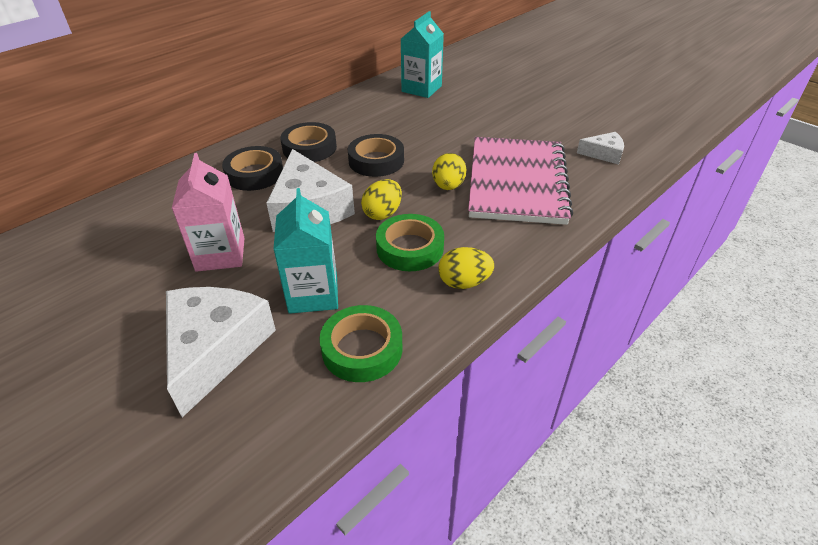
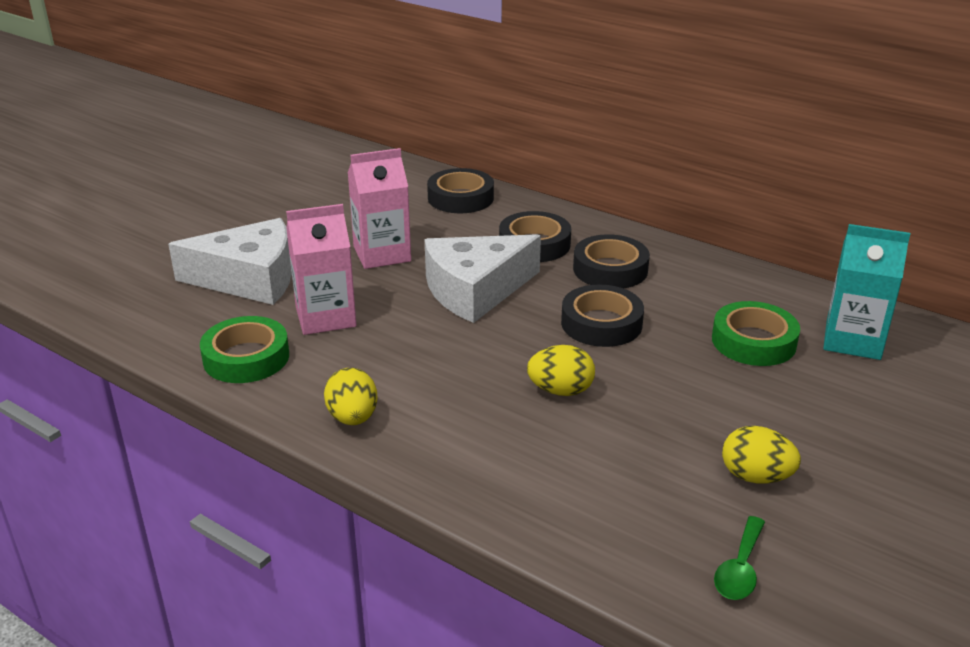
camera: 80 degrees right, 10 degrees down
turquoise carton [273,188,338,314] -> pink carton [286,204,357,335]
yellow egg [361,179,402,220] -> yellow egg moved to [722,426,801,484]
green tape [376,214,444,271] -> green tape moved to [712,301,800,366]
pink notebook [468,137,573,225] -> none
white cheese [577,132,624,165] -> green spoon [714,516,765,600]
none -> black tape [427,168,494,213]

